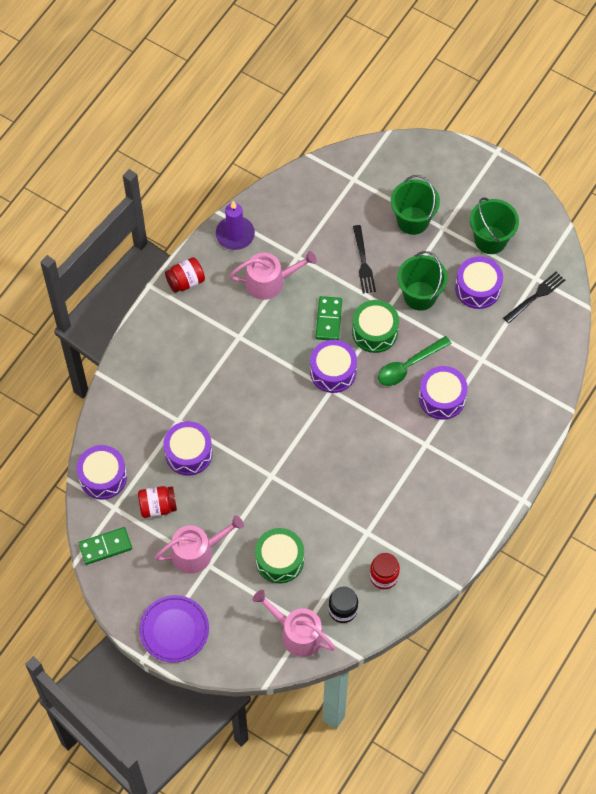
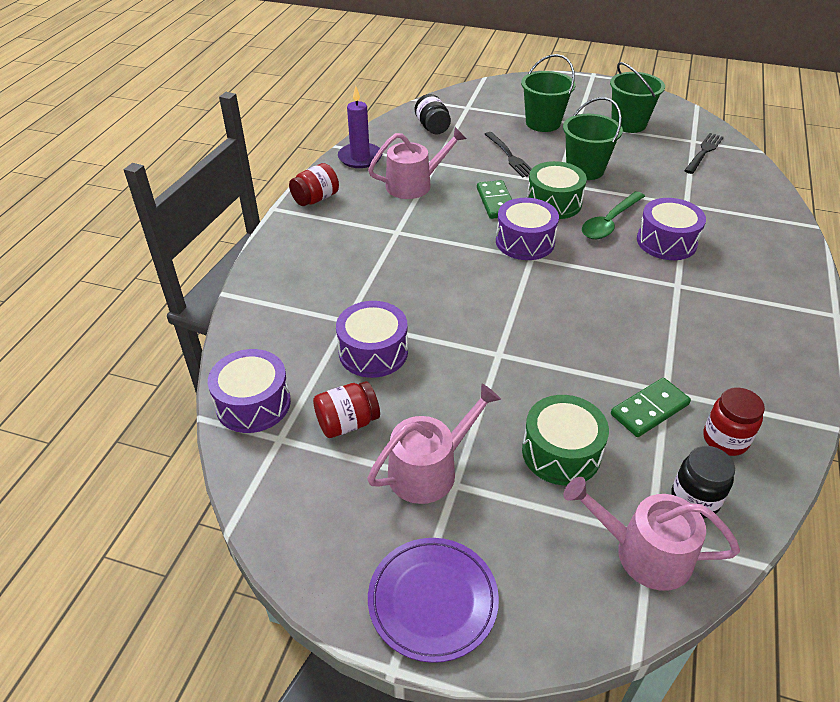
camera: 15 degrees left, 20 degrees down
green domino [78,527,132,565] -> green domino moved to [611,378,691,437]
purple drum [455,256,503,309] -> none
none -> black jar [415,94,451,134]

